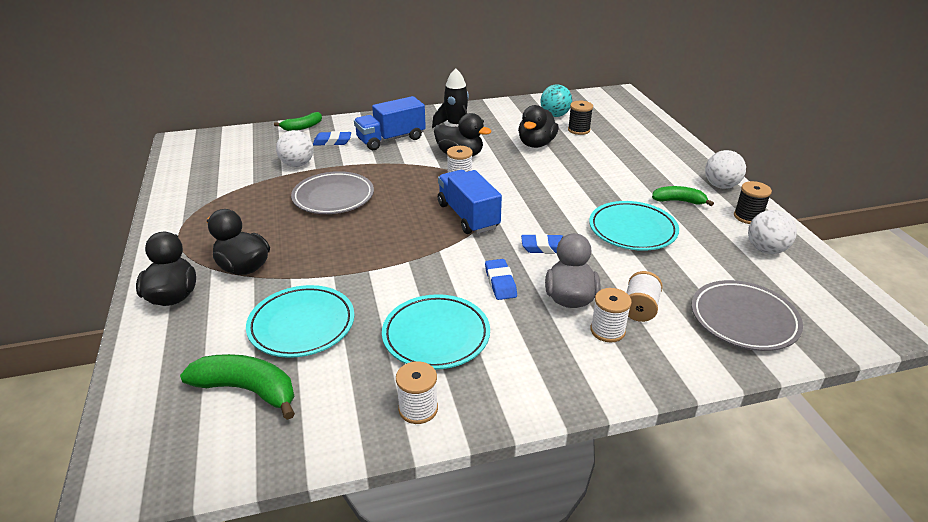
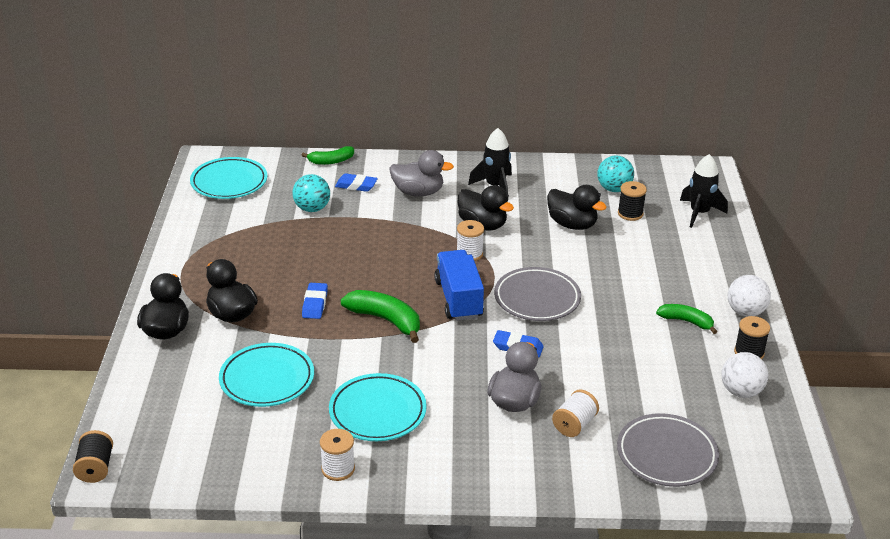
camera: 15 degrees right, 0 degrees up
green banana [180,354,295,420] -> green banana moved to [341,290,420,343]
white ball [276,130,314,167] -> turquoise ball [292,174,330,212]
grey plate [291,171,374,214] -> grey plate moved to [494,267,581,321]
blue truck [354,96,426,150] -> grey duck [389,150,454,197]
blue eraser [485,259,517,300] -> blue eraser moved to [302,283,328,319]
black duck [518,105,559,148] -> black duck turned 90 degrees counterclockwise [547,185,607,230]
turquoise plate [589,201,679,251] -> turquoise plate moved to [190,157,267,199]
white spool [590,288,632,342] -> none
none -> black spool [73,430,113,483]
none -> black rocket [680,154,728,228]

